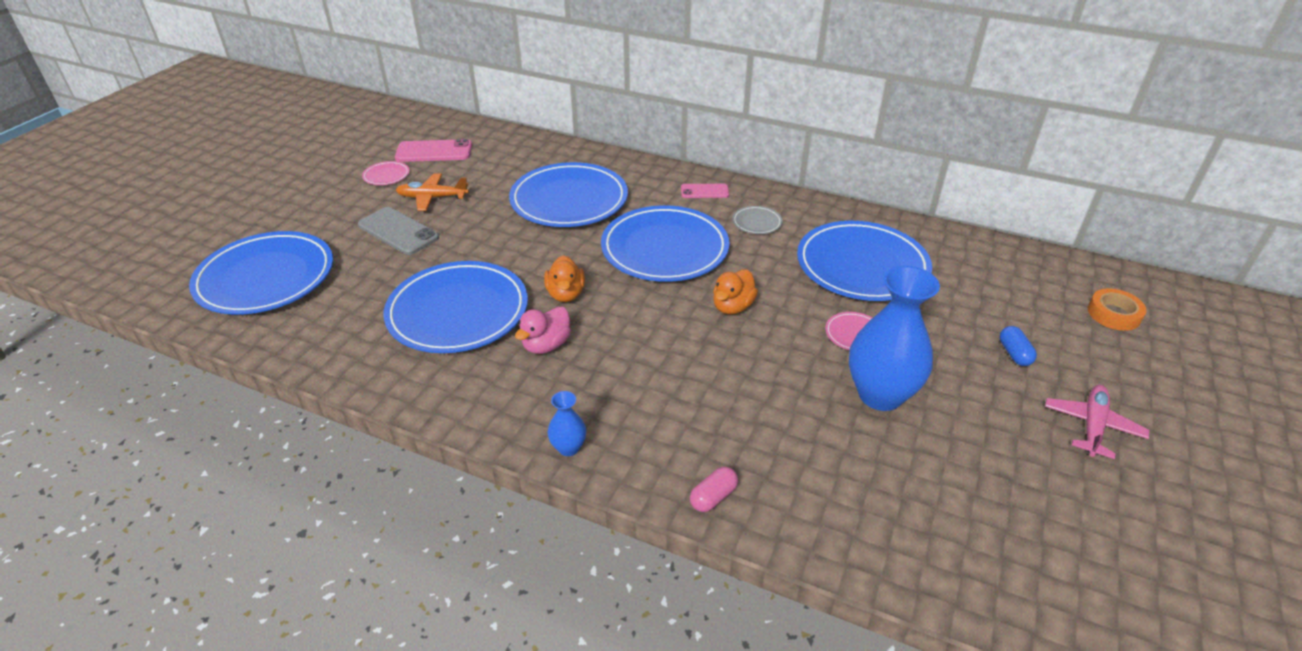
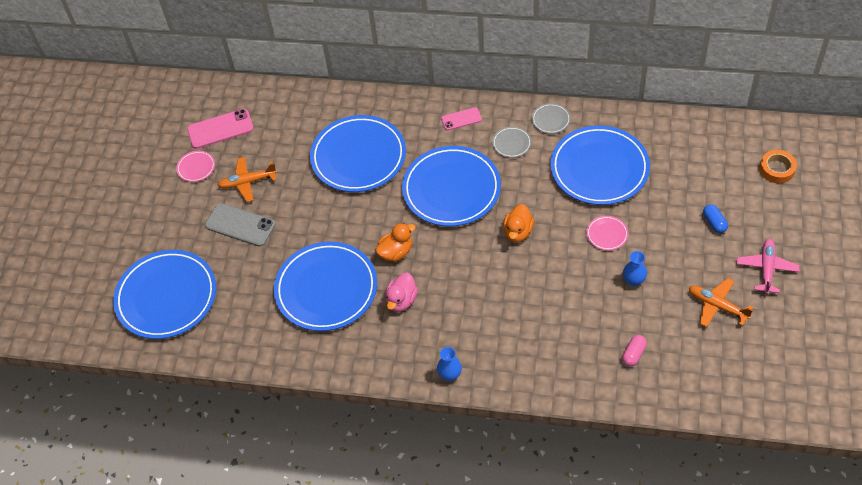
camera: 10 degrees left, 15 degrees up
orange duck [544,255,585,302] -> orange duck turned 105 degrees counterclockwise [375,223,416,262]
pink capsule [690,466,738,512] -> pink capsule moved to [622,335,647,367]
blue vase [849,266,940,411] -> blue vase [623,251,647,287], size x0.46
none -> grey plate [532,103,571,134]
none -> orange plane [689,278,754,327]

